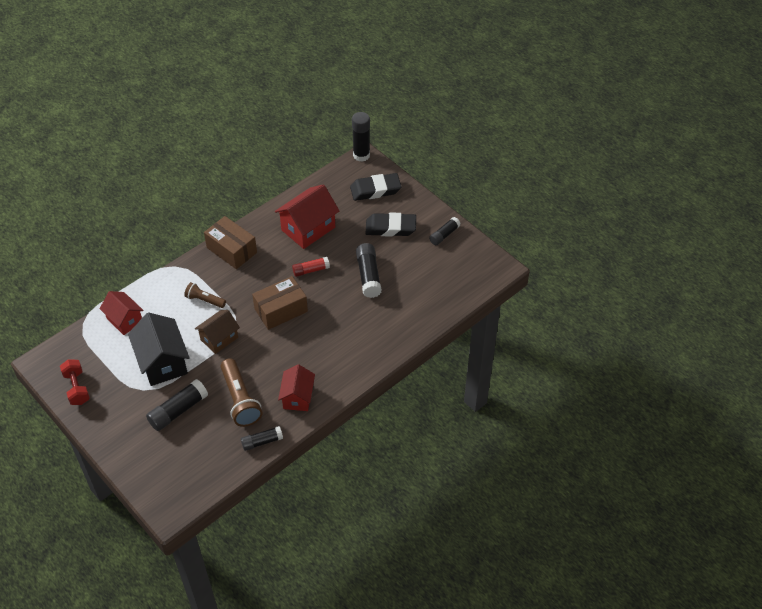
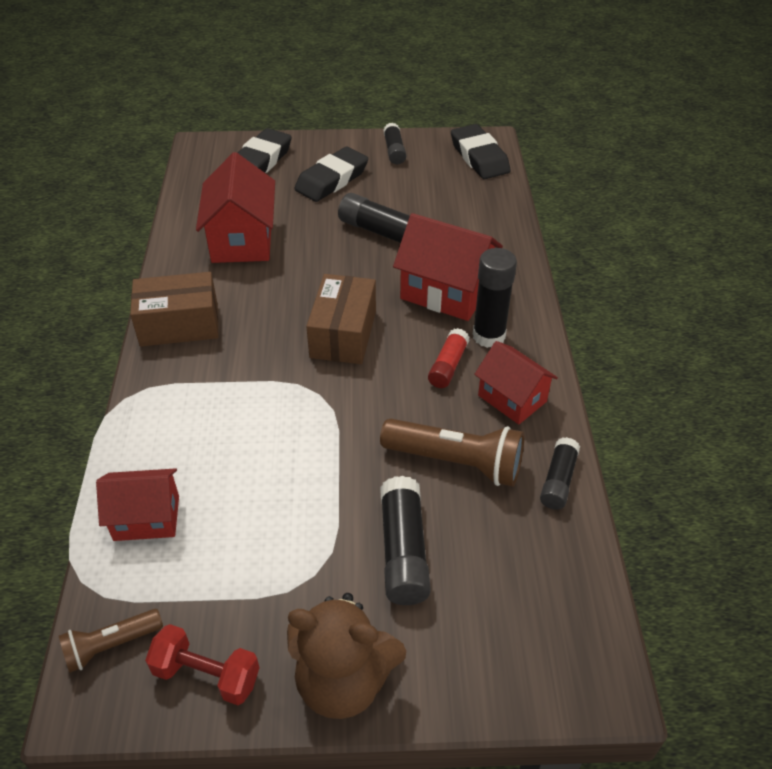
camera: 50 degrees left, 5 degrees down
black house [128,312,190,386] -> none
brown flashlight [184,282,226,308] -> brown flashlight moved to [59,609,163,673]
brown house [195,310,240,354] -> none
red glue stick [292,257,330,277] -> red glue stick moved to [428,328,469,388]
black glue stick [352,112,370,162] -> black glue stick moved to [473,248,517,348]
none -> brown teddy bear [287,593,406,719]
none -> red house [393,213,503,321]
none -> black eraser [451,124,510,179]

